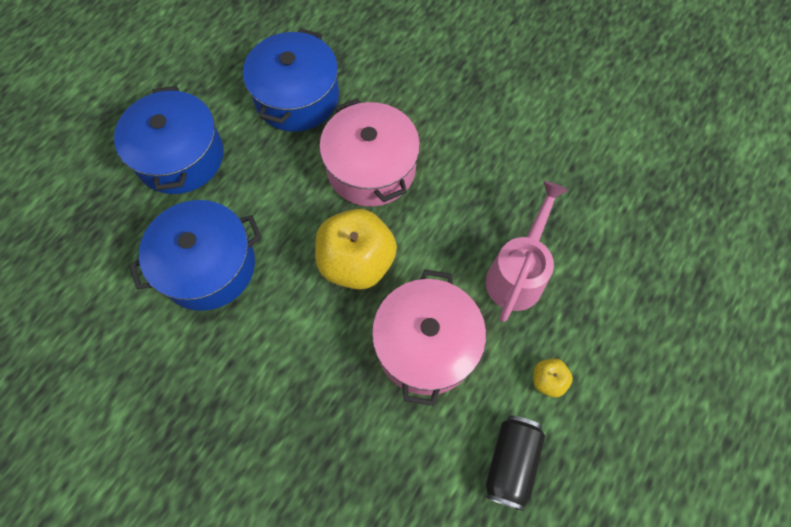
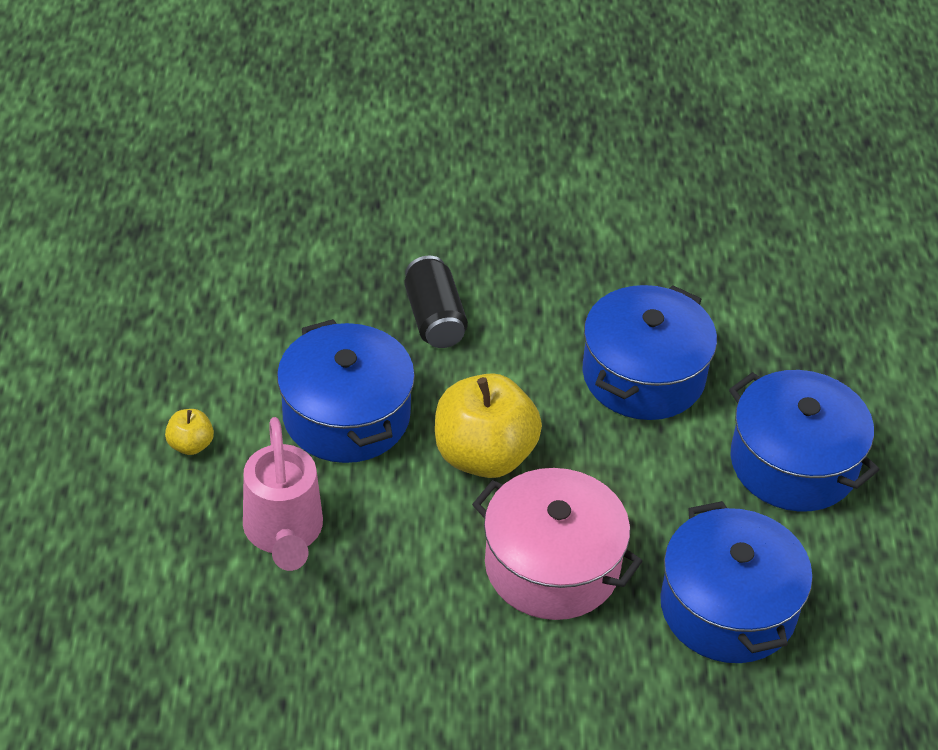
camera: 145 degrees right, 20 degrees down
pink pot [372,270,486,406] -> blue pot [277,319,415,463]
black can [486,415,545,511] -> black can moved to [404,256,468,348]

